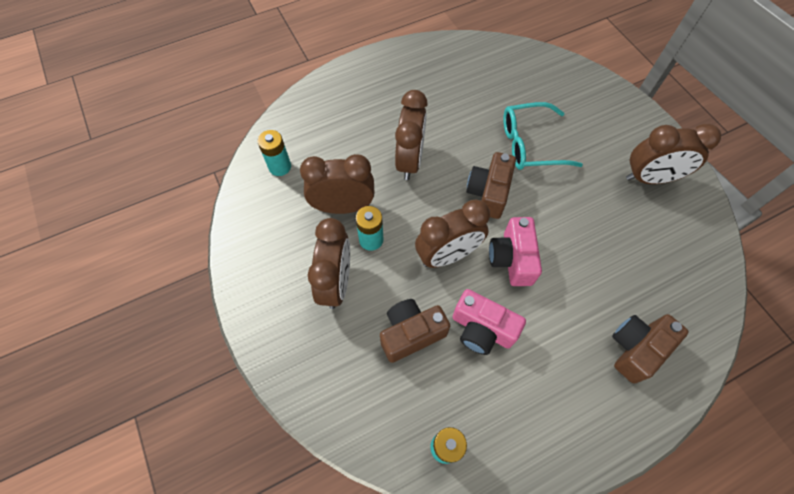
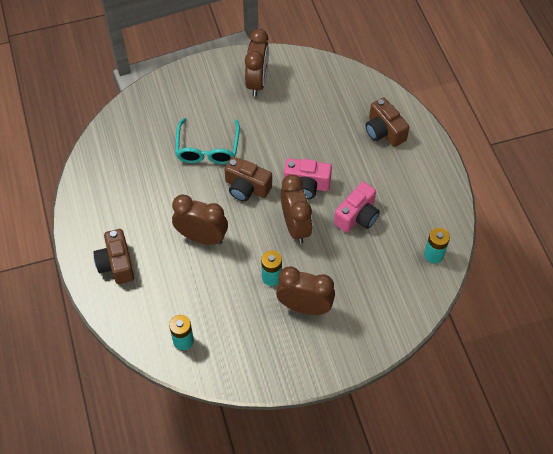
camera: 80 degrees left, 5 degrees down
brown clock [300,154,375,214] -> none
brown camera [380,299,450,363] -> brown camera moved to [93,229,134,284]

